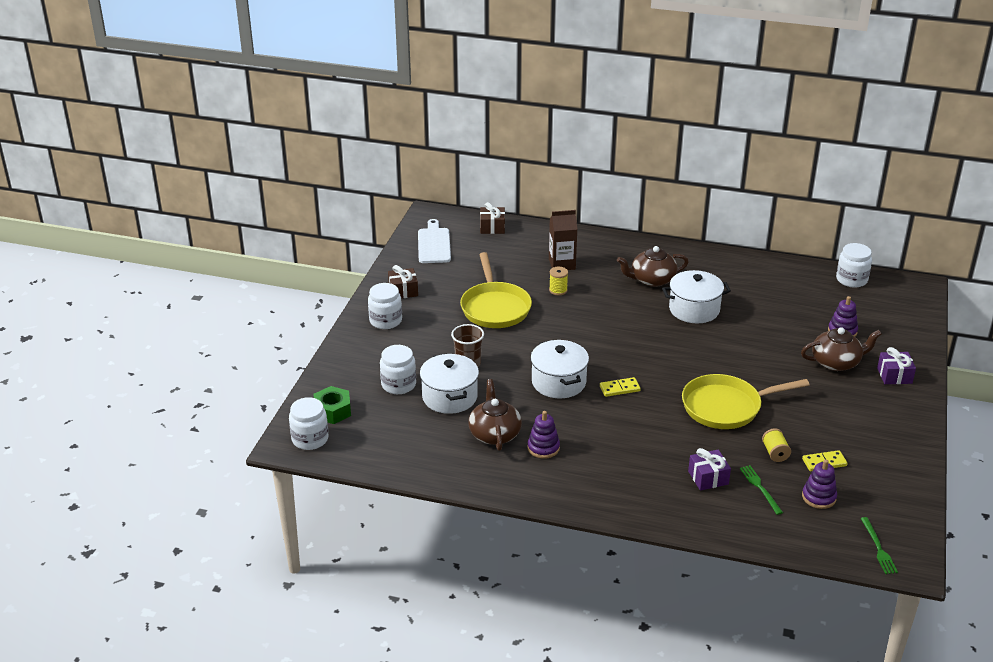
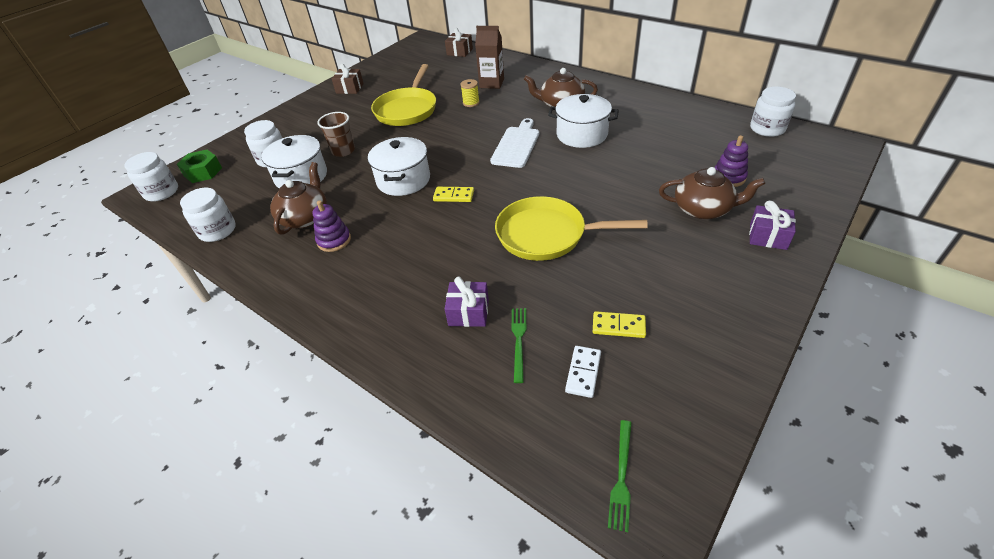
camera: 25 degrees right, 10 degrees up
white jar [368,283,402,329] -> white jar moved to [180,188,236,242]
white cutting board [418,219,451,263] -> white cutting board moved to [490,118,539,168]
yellow spool [762,428,791,462] -> none
purple stacking toy [802,459,837,509] -> white domino [565,346,601,398]

